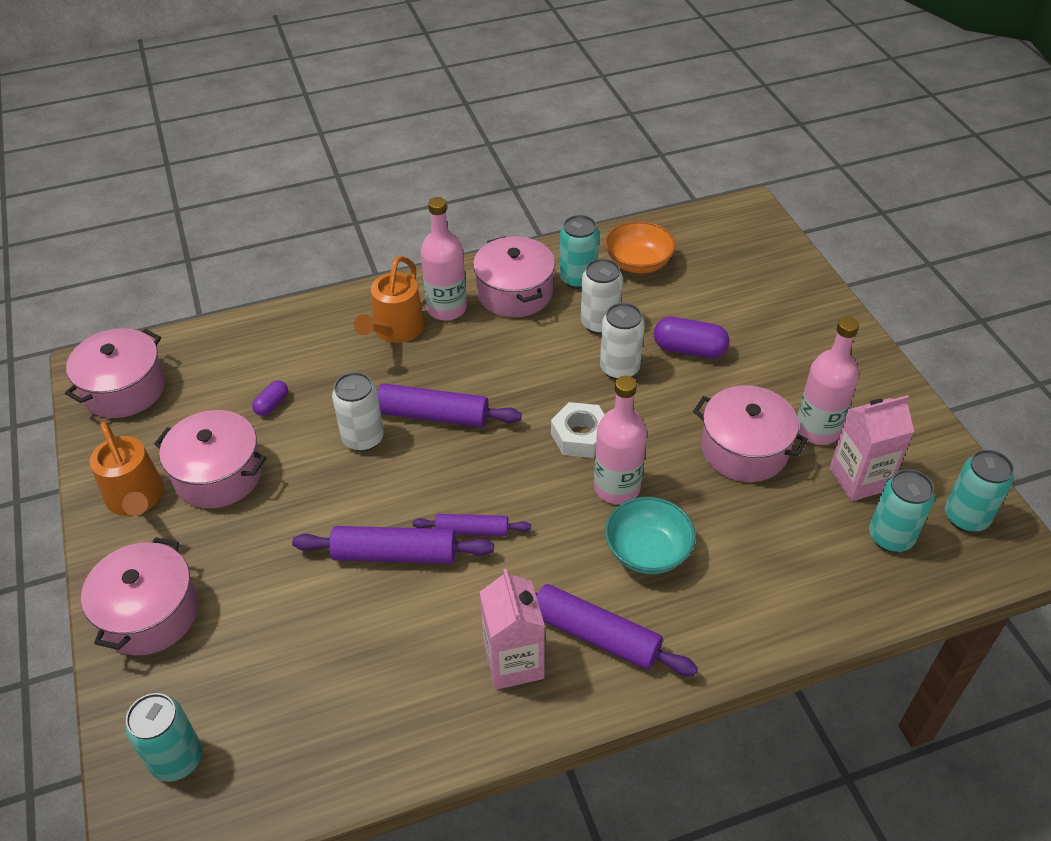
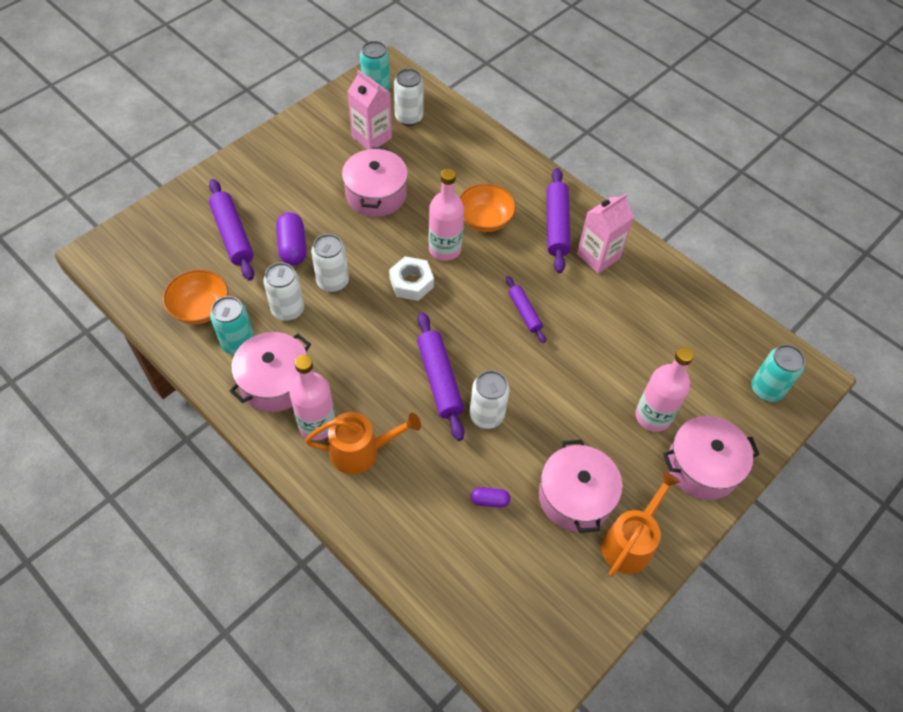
camera: 120 degrees left, 10 degrees up
pink pot [65,328,166,418] -> none
purple rolling pin [292,526,494,564] -> purple rolling pin moved to [209,179,254,281]
turquoise bowl [605,497,696,574] -> orange bowl [459,183,516,232]
pink bottle [797,317,859,445] -> pink bottle moved to [636,347,694,432]
turquoise can [869,469,935,552] -> white can [394,69,424,126]

